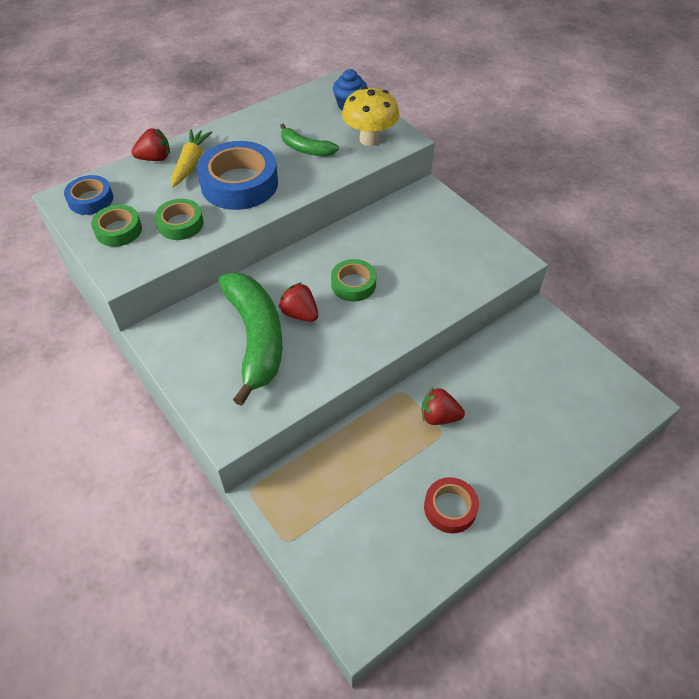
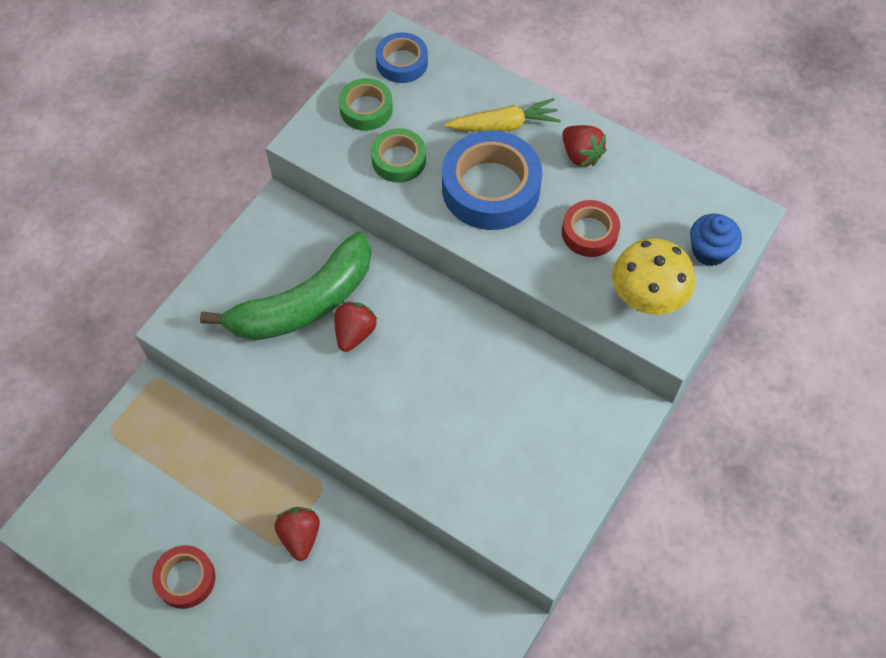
camera: 70 degrees right, 10 degrees up
red strawberry [131,128,170,161] -> red strawberry moved to [562,125,607,167]
green banana [280,124,339,156] -> red tape [562,200,620,257]
green tape [331,259,376,302] -> none

